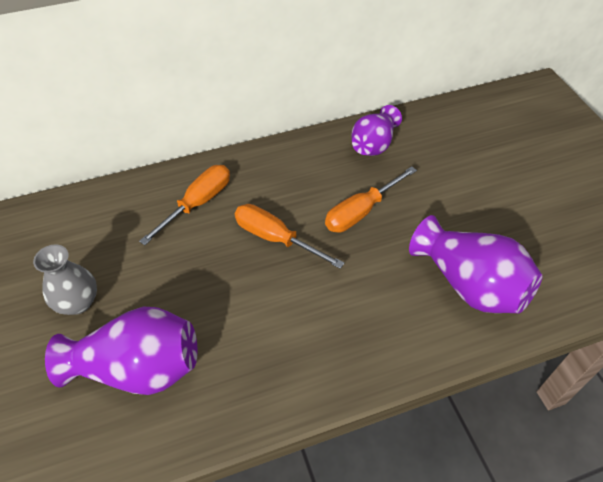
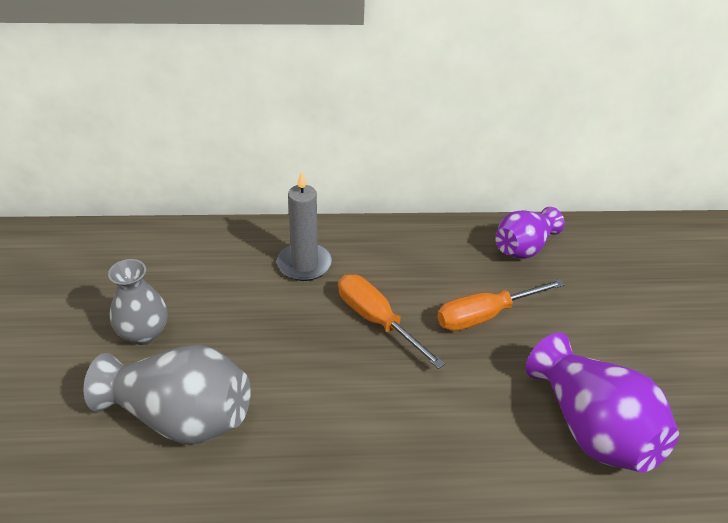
camera: 15 degrees right, 10 degrees down
purple vase [45,307,198,395] -> grey vase [84,344,251,444]
orange screwdriver [139,165,230,245] -> grey candle [277,171,332,281]

